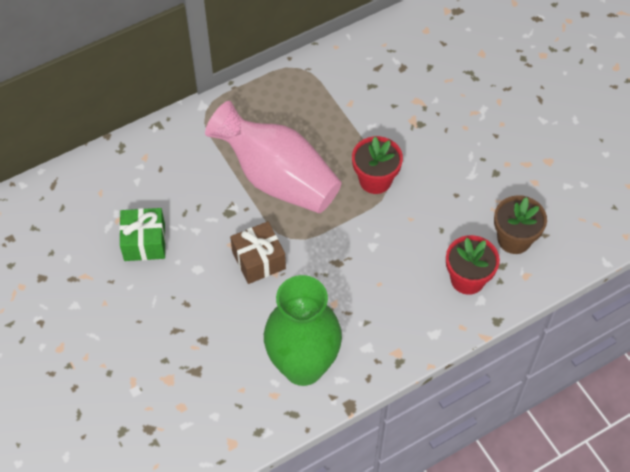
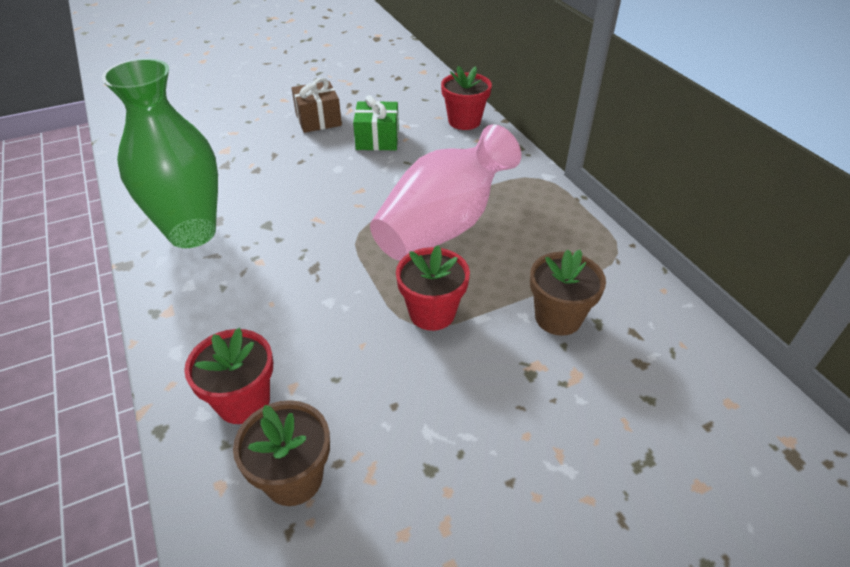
camera: 95 degrees right, 15 degrees down
brown gift [230,221,286,284] -> brown gift moved to [292,78,342,133]
none -> red flower pot [441,66,492,130]
none -> brown flower pot [530,250,606,336]

